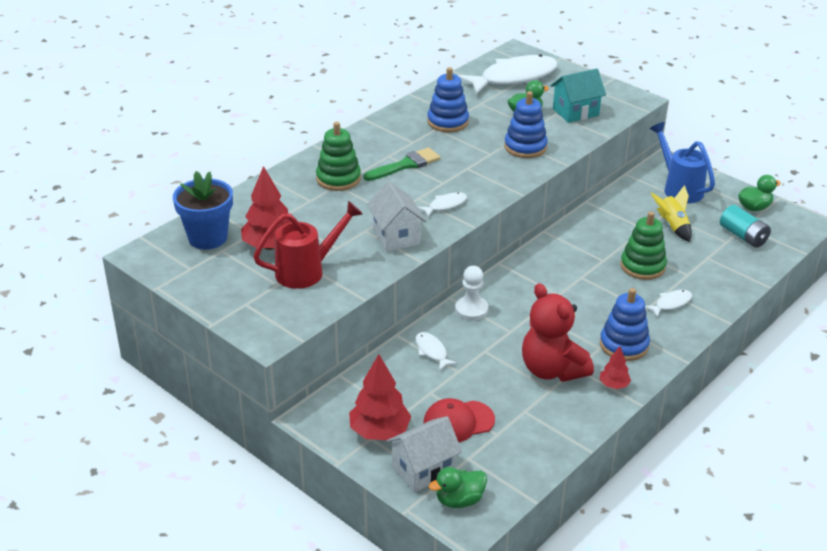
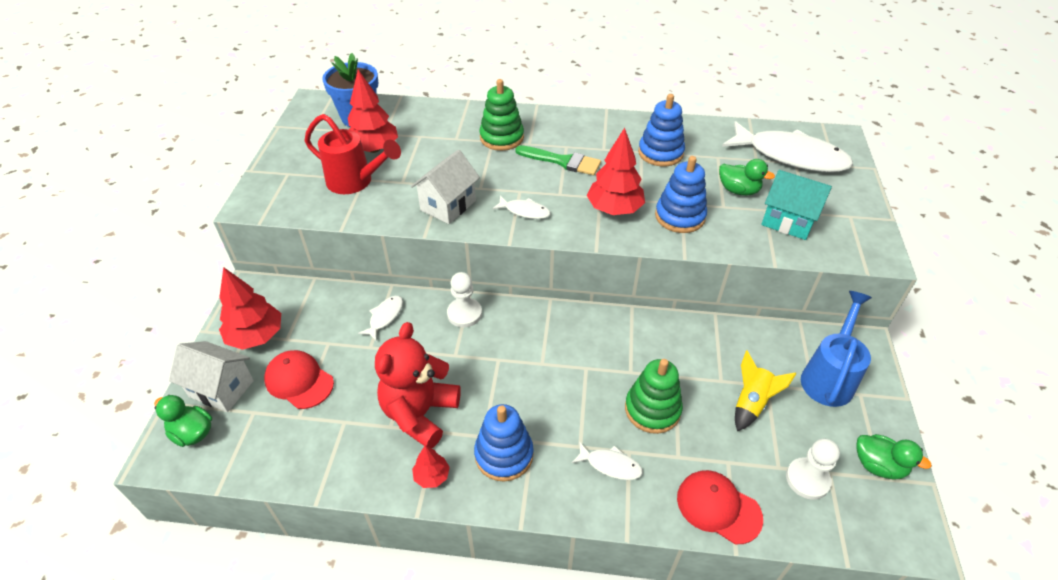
camera: 55 degrees right, 10 degrees up
turquoise battery [720,205,771,248] -> white pawn [786,439,840,500]
none -> red tree [587,128,645,215]
none -> red cap [677,470,763,544]

